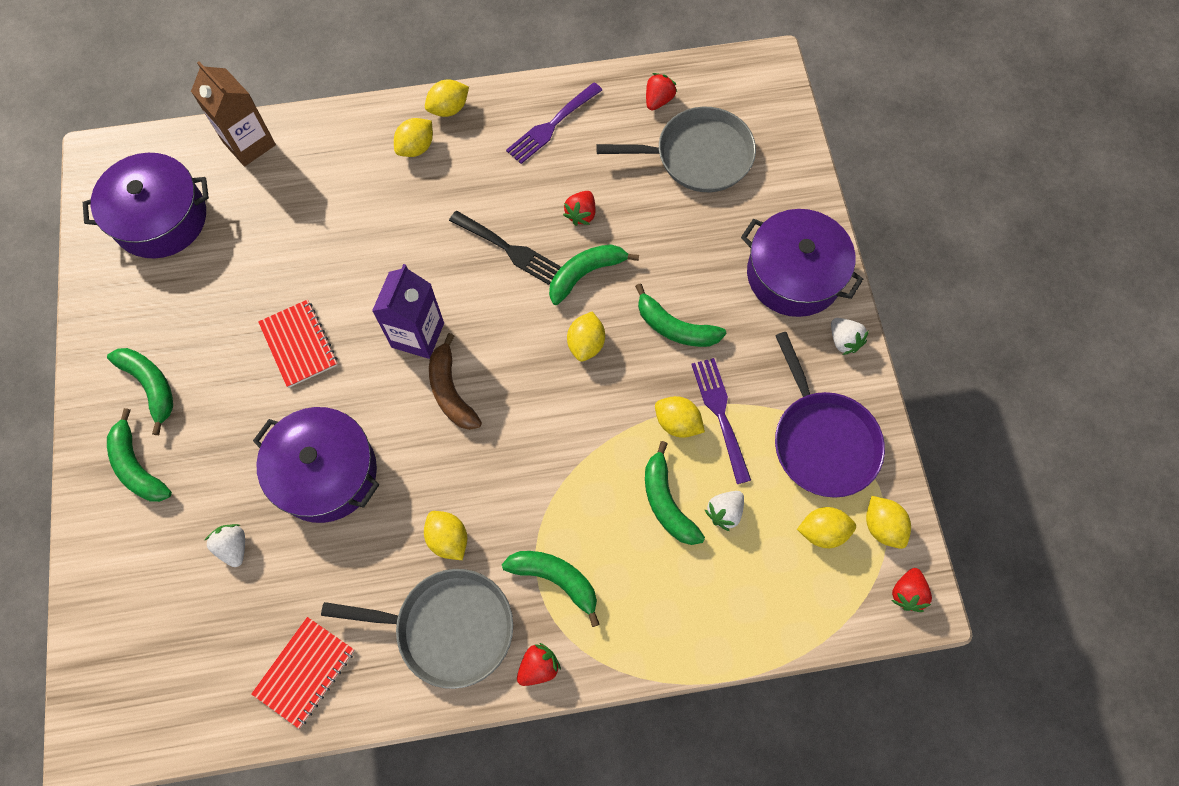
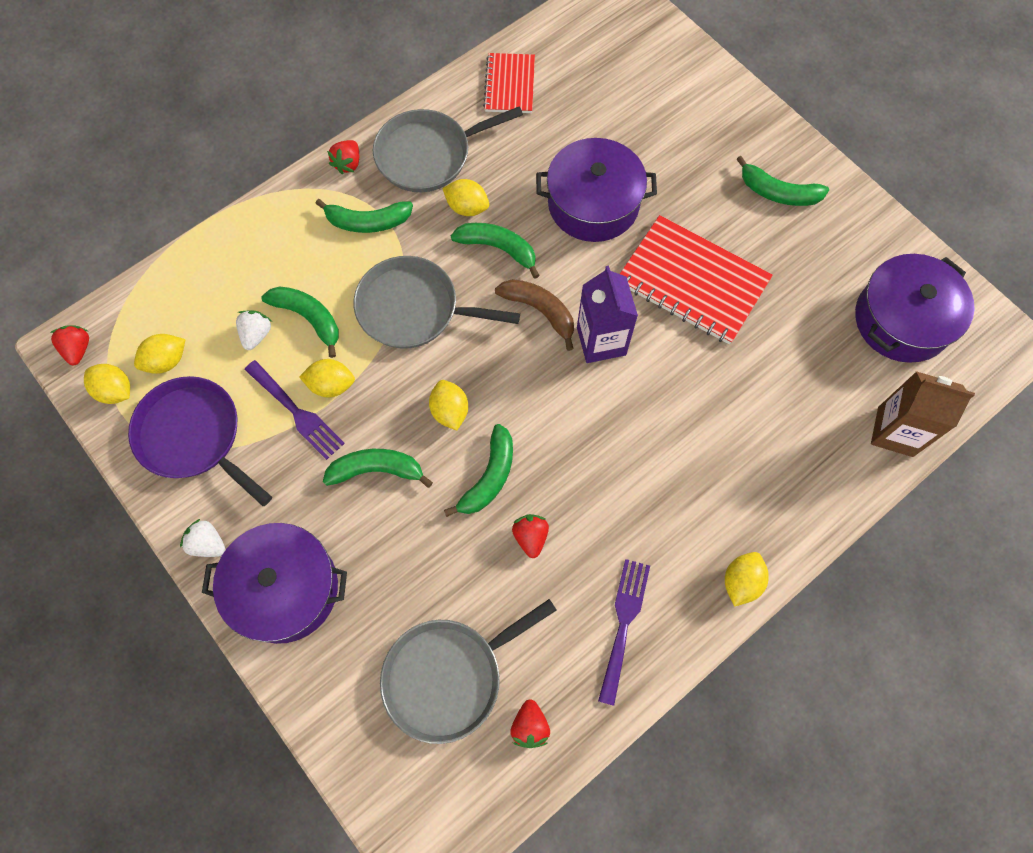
camera: 150 degrees right, 0 degrees up
green banana [107,408,172,502] -> green banana moved to [451,223,540,279]
white strawberry [204,524,245,567] -> none
red notebook [258,299,338,388] -> red notebook [620,215,773,345], size x1.70
yellow lemon [394,118,433,157] -> none
black fork [449,211,561,285] -> none
none -> grey pan [354,256,520,349]

